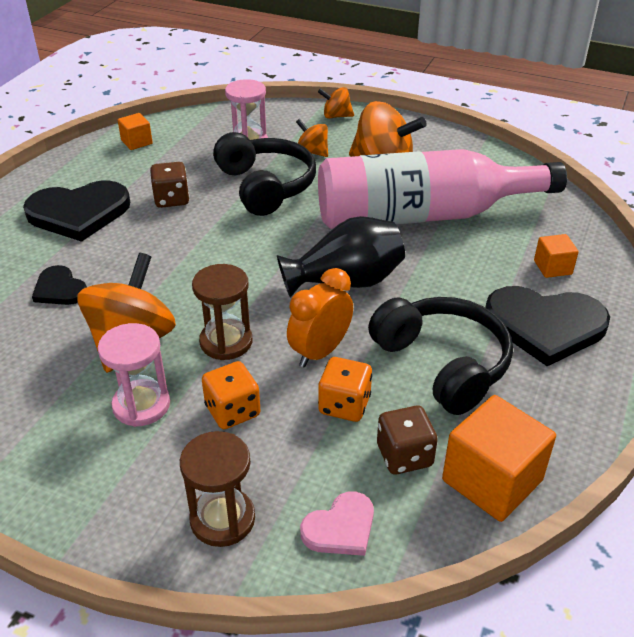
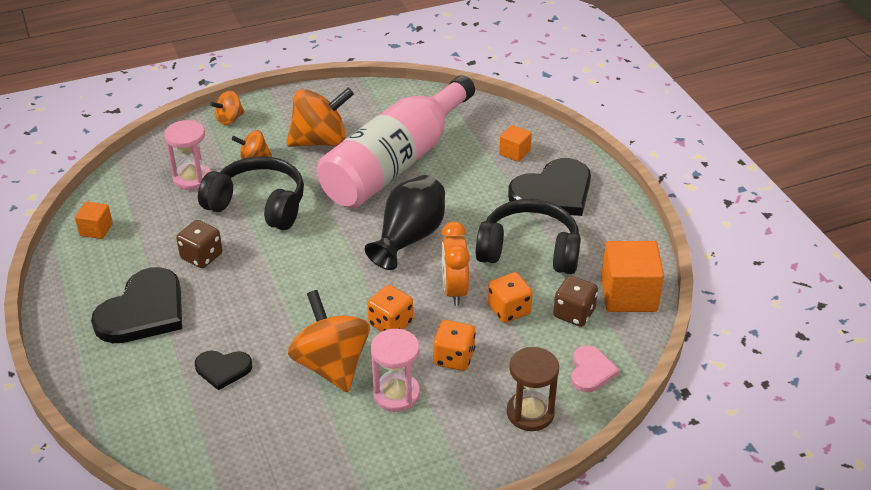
camera: 45 degrees left, 0 degrees up
brown hourglass [192,264,252,360] -> orange dice [367,285,413,332]

